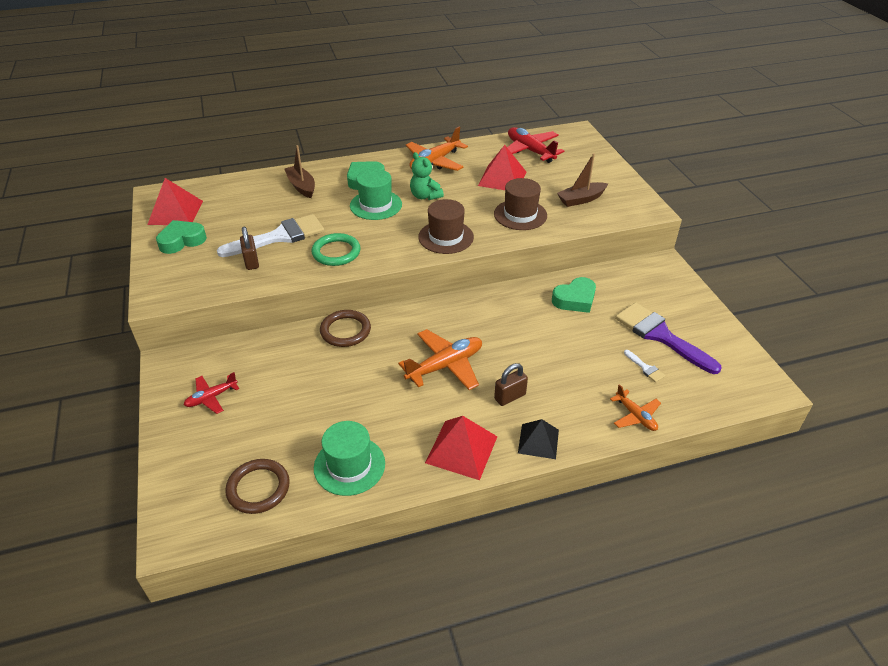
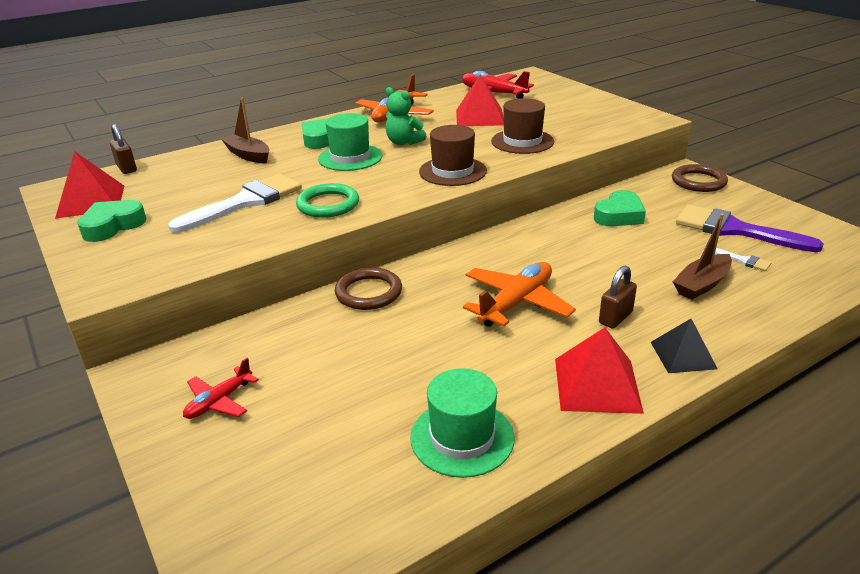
camera: 15 degrees left, 10 degrees down
brown ring [225,459,290,514] -> brown ring moved to [672,164,728,192]
brown padlock [240,227,259,270] -> brown padlock moved to [110,124,137,174]
brown boat [557,154,608,207] -> brown boat moved to [673,214,732,300]
orange plane [610,384,661,431] -> none

